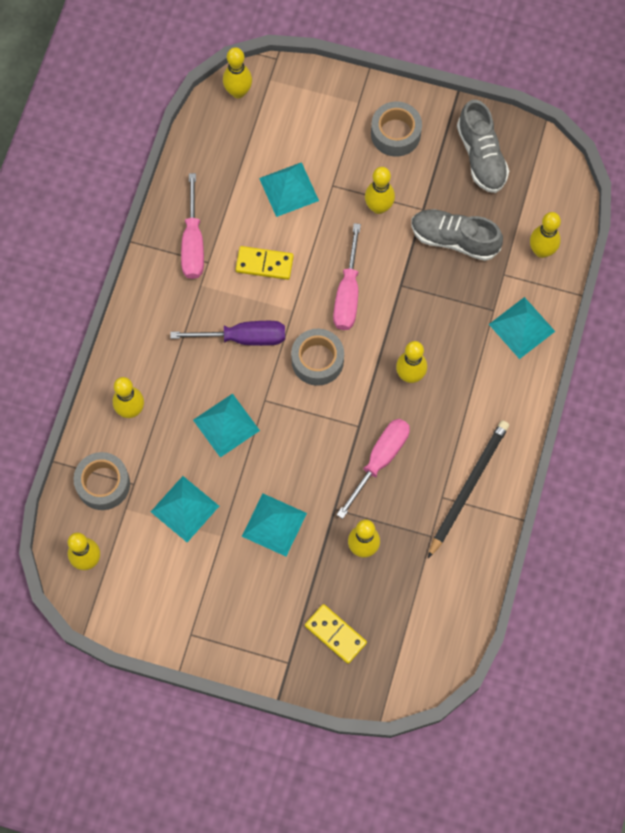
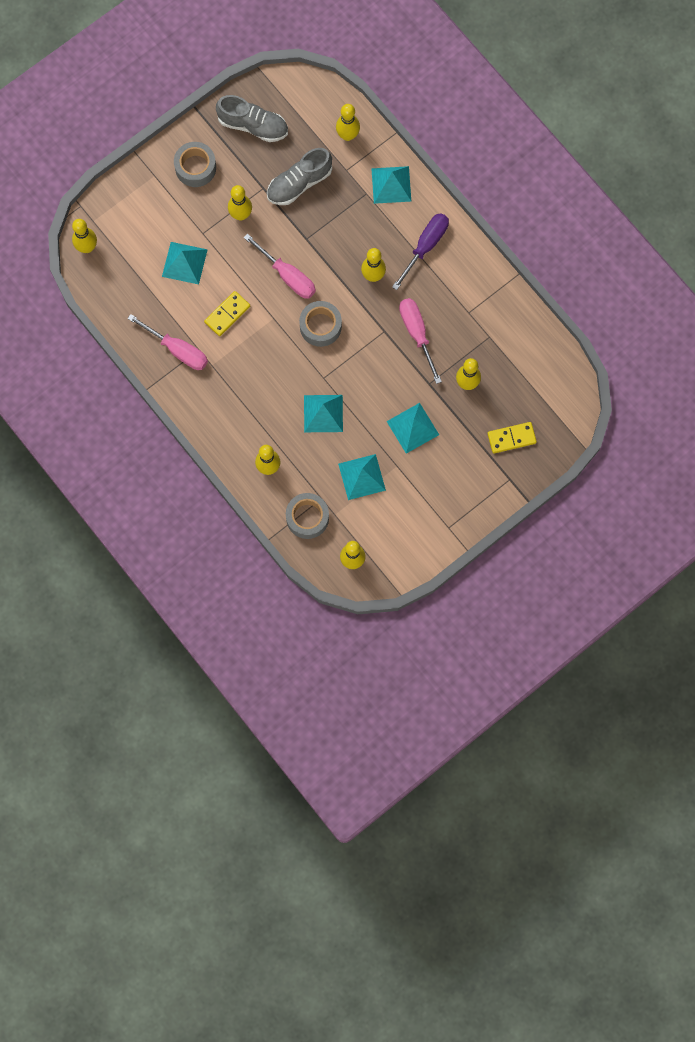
camera: 55 degrees left, 5 degrees up
purple screwdriver [170,321,285,346] -> purple screwdriver moved to [392,213,449,290]
black pencil [428,420,509,558] -> none

